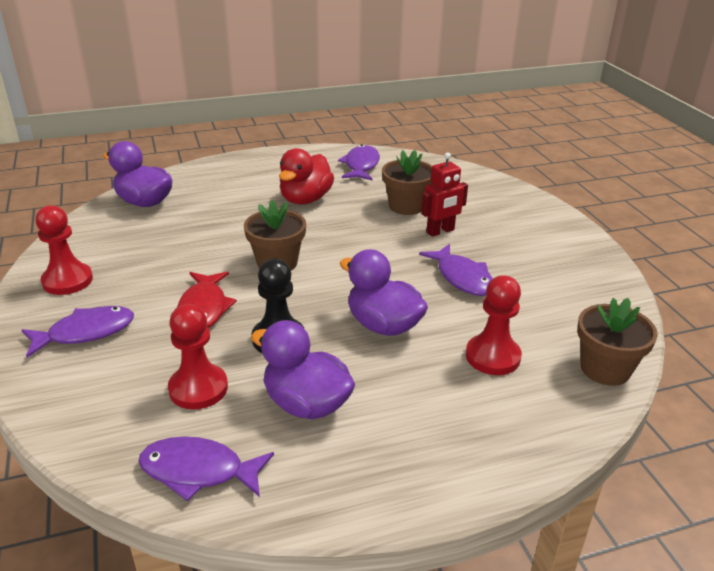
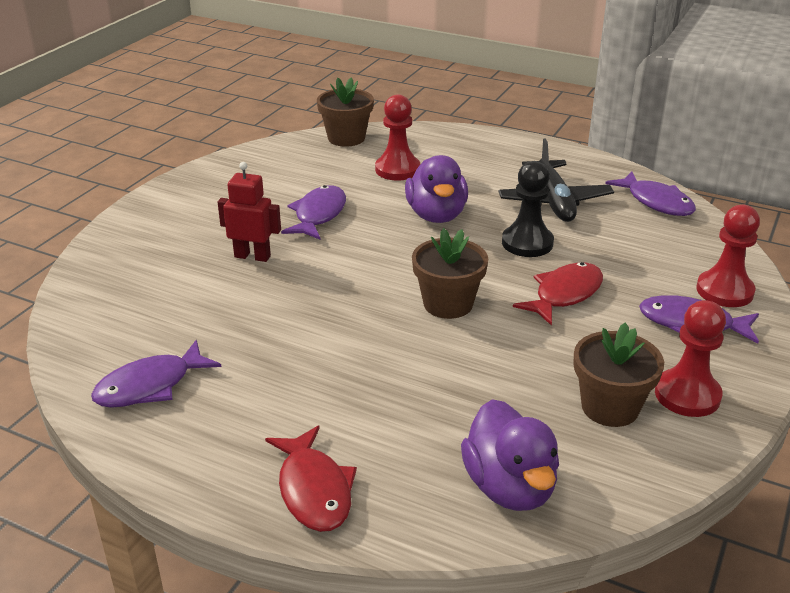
camera: 135 degrees left, 0 degrees up
red pawn [168,304,228,410] -> red pawn moved to [696,205,760,307]
purple duck [251,320,355,420] -> black plane [498,139,614,222]
red duck [279,148,334,205] -> none
brown flower pot [382,150,433,215] -> brown flower pot moved to [574,323,664,427]
none -> red fish [265,426,357,532]

